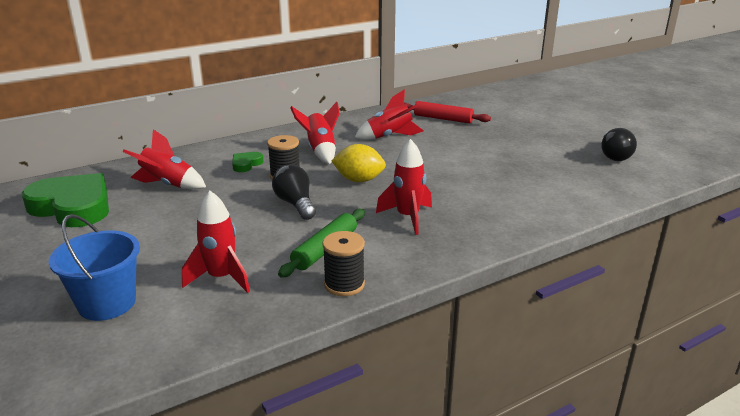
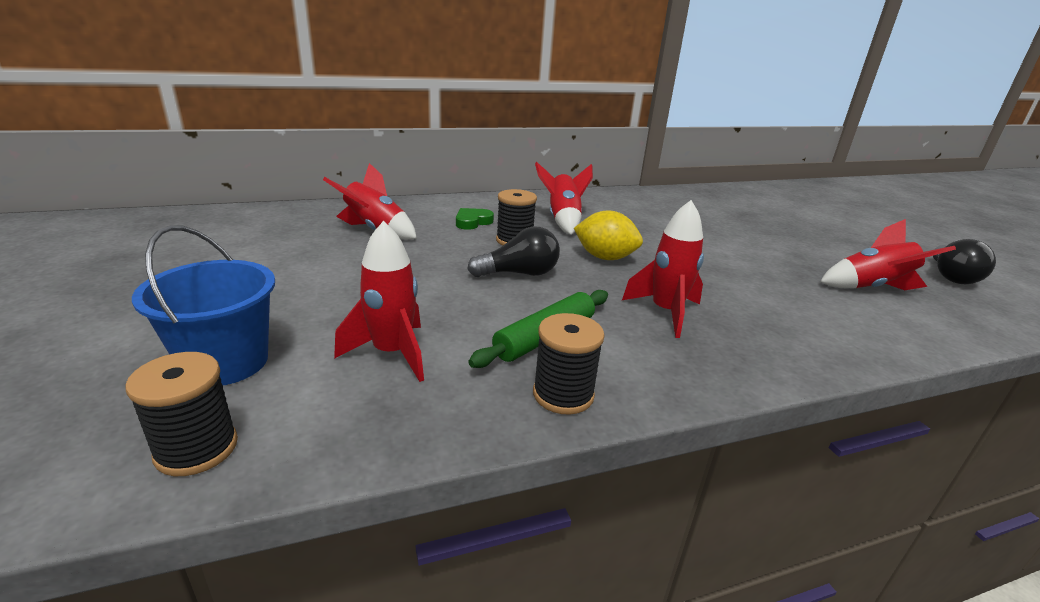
camera: 10 degrees right, 0 degrees up
green heart [22,173,109,227] -> none
black light bulb [272,165,316,220] -> black light bulb turned 90 degrees clockwise [467,226,560,277]
red rocket [354,89,424,140] -> red rocket moved to [820,219,956,290]
red rolling pin [404,101,491,124] -> none
none -> black spool [125,352,238,476]

